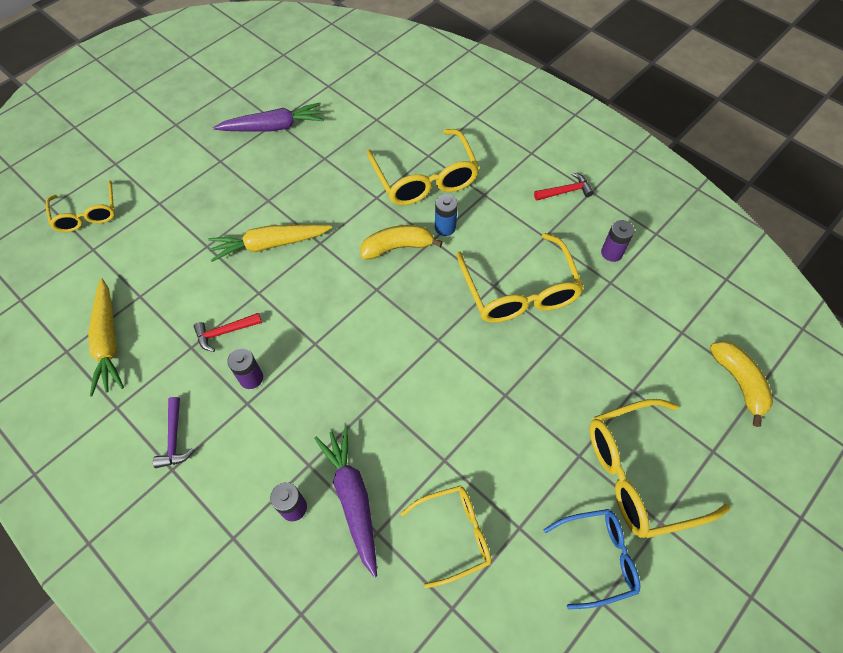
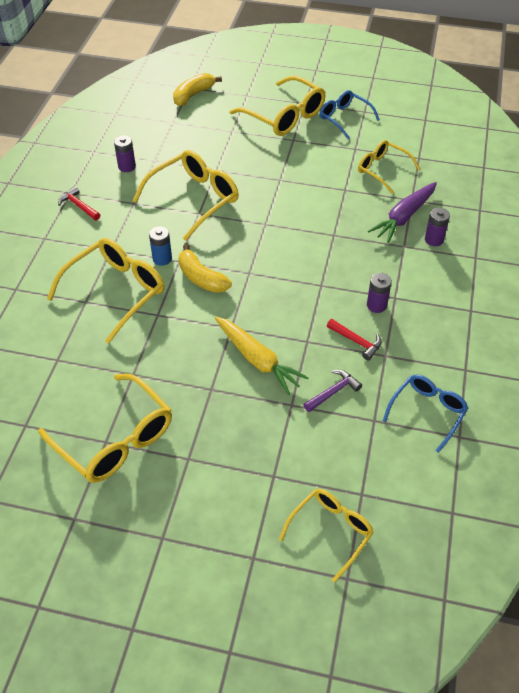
camera: 120 degrees left, 10 degrees down
yellow carrot [88,278,124,397] -> blue glasses [383,375,468,453]
purple hammer [153,397,194,468] -> purple hammer moved to [304,370,362,412]
purple carrot [213,103,324,132] -> yellow glasses [38,374,172,483]

